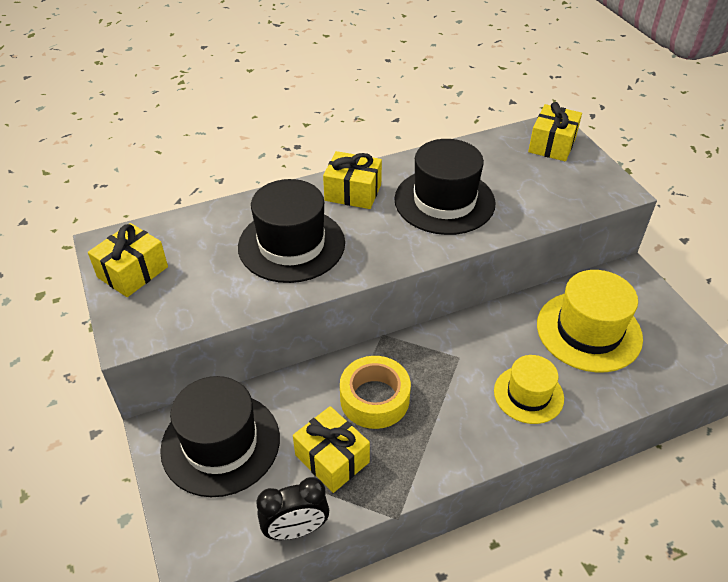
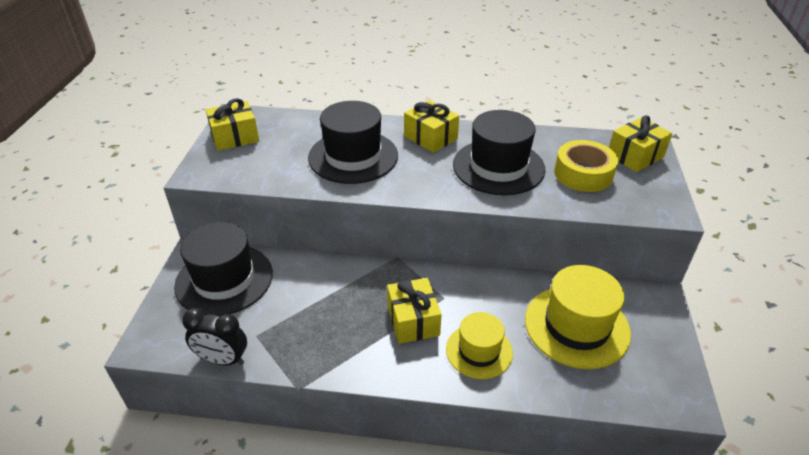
camera: 30 degrees right, 5 degrees down
yellow gift [293,406,370,493] -> yellow gift moved to [387,278,442,344]
yellow tape [340,356,411,429] -> yellow tape moved to [554,140,618,192]

